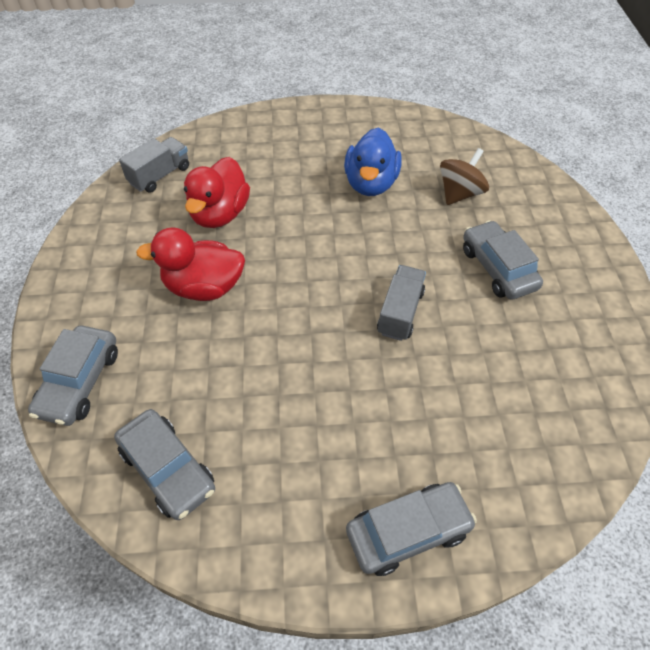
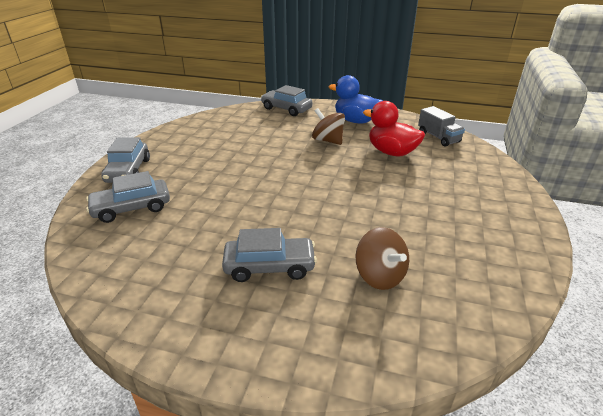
camera: 110 degrees right, 20 degrees down
grey car [114,409,215,520] -> grey car moved to [86,171,170,223]
red duck [136,228,245,301] -> brown spinning top [312,108,345,145]
blue duck [344,128,402,196] -> blue duck moved to [329,75,383,124]
grey truck [377,265,426,341] -> none

